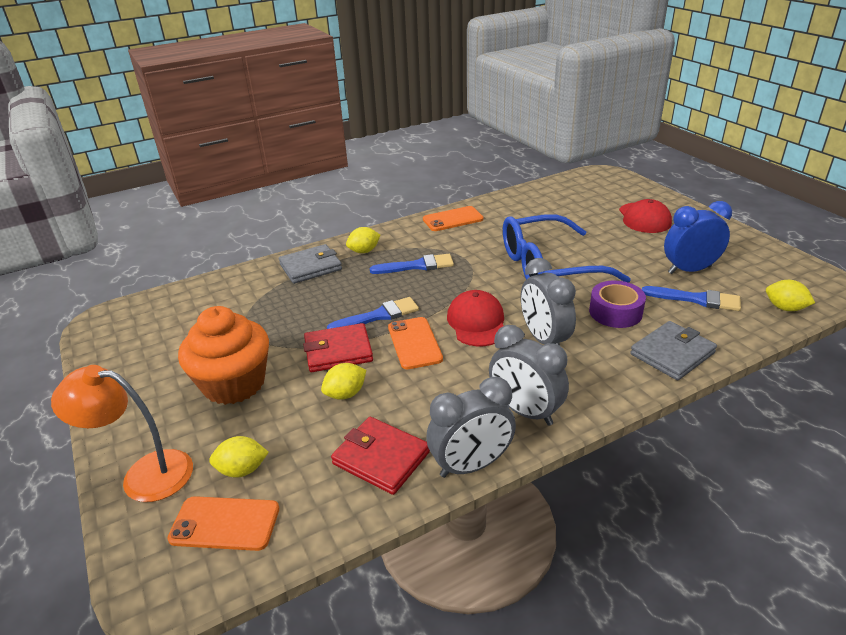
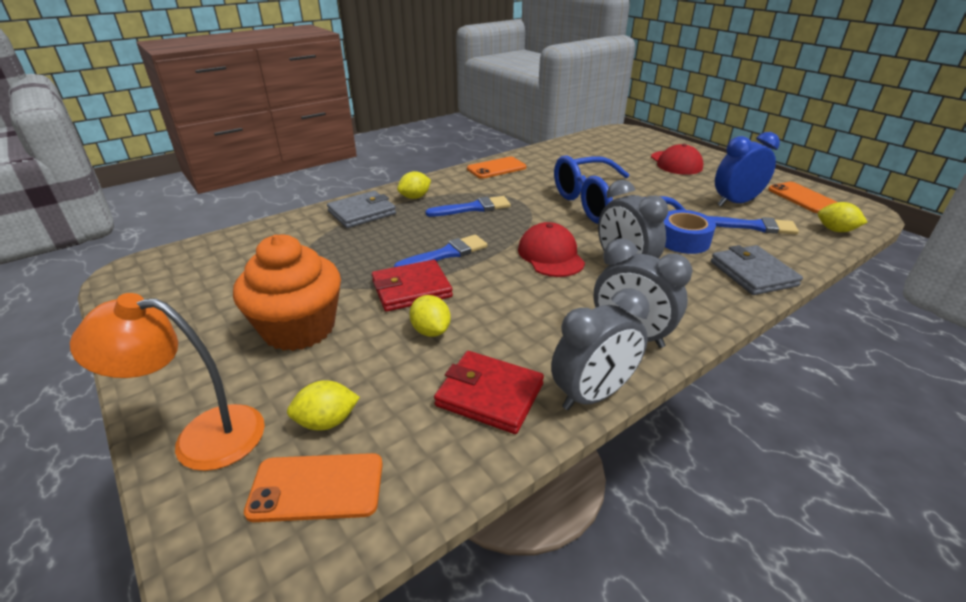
camera: 10 degrees left, 0 degrees up
yellow lemon [321,363,366,400] -> yellow lemon turned 75 degrees counterclockwise [409,295,451,337]
orange phone [388,317,443,369] -> orange phone moved to [768,182,837,213]
purple tape [589,280,646,328] -> blue tape [664,210,716,254]
grey wallet [630,321,717,380] -> grey wallet turned 60 degrees counterclockwise [711,245,803,295]

